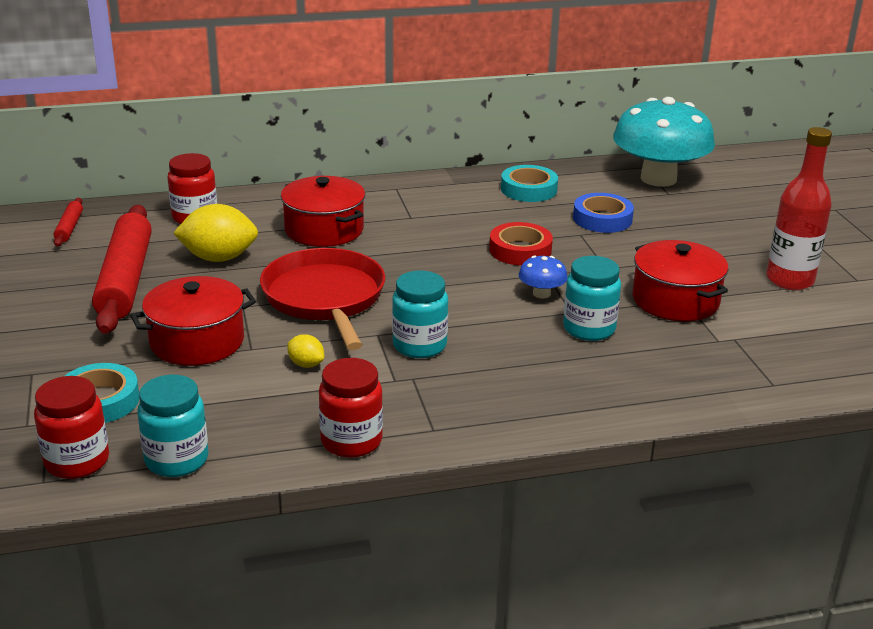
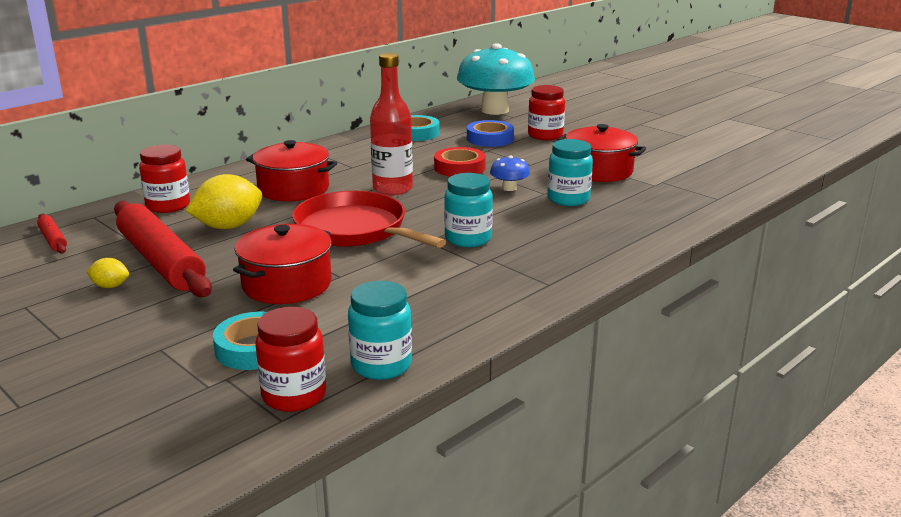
camera: 30 degrees left, 5 degrees down
yellow lemon [287,334,324,368] -> yellow lemon moved to [86,258,129,288]
red jar [319,358,383,458] -> red jar moved to [528,85,565,140]
red bottle [766,127,832,290] -> red bottle moved to [370,53,413,195]

